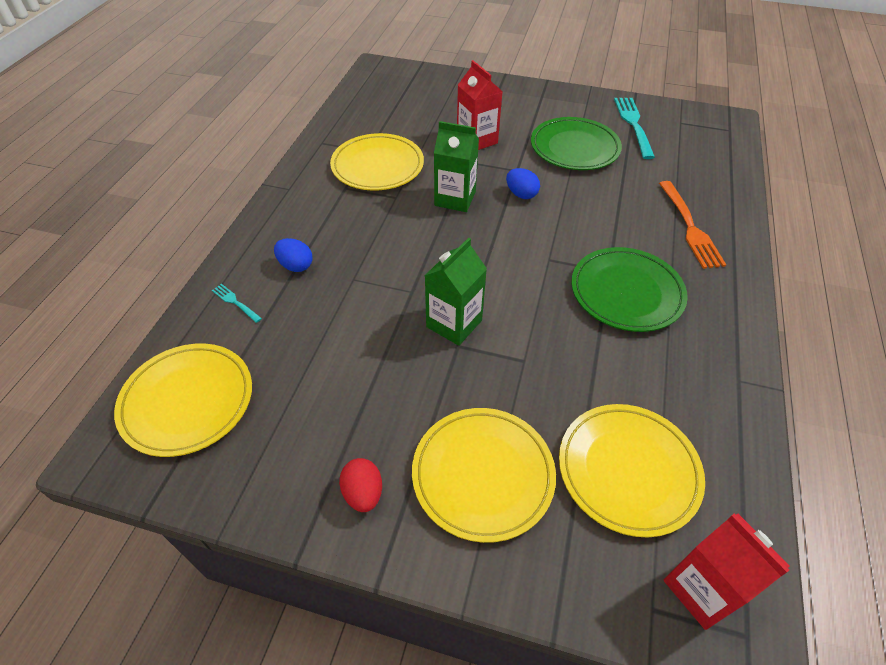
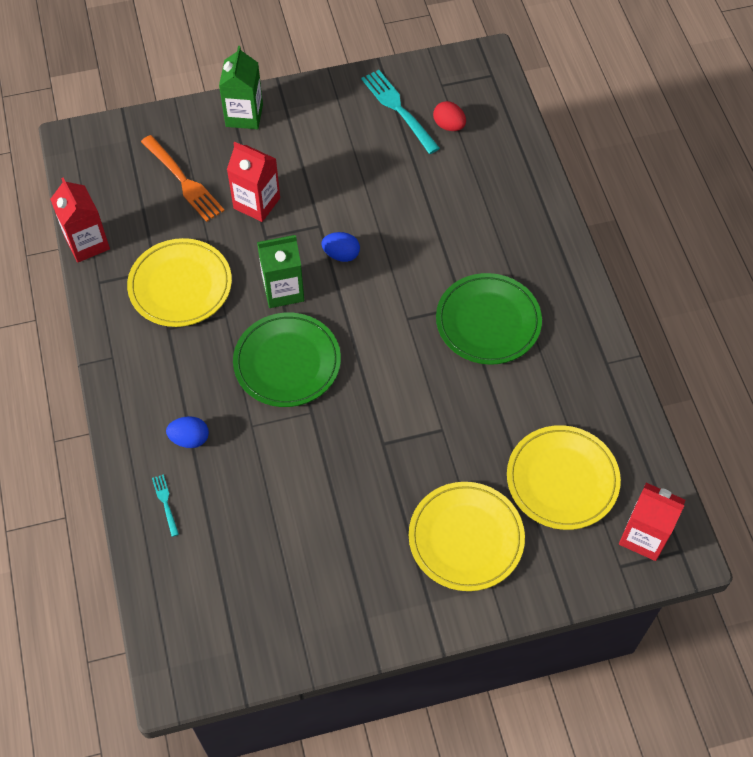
camera: 30 degrees left, 10 degrees up
yellow plate [114,343,252,457] -> none
turquoise fork [212,284,262,323] -> turquoise fork turned 60 degrees clockwise [152,474,179,537]
red egg [339,458,382,512] -> red egg moved to [433,101,466,131]
green carton [424,238,487,346] -> green carton moved to [219,46,263,129]
green plate [531,117,622,170] -> green plate moved to [233,313,341,407]
orange fork [659,181,726,269] -> orange fork moved to [141,135,225,222]
none -> red carton [50,178,110,263]

